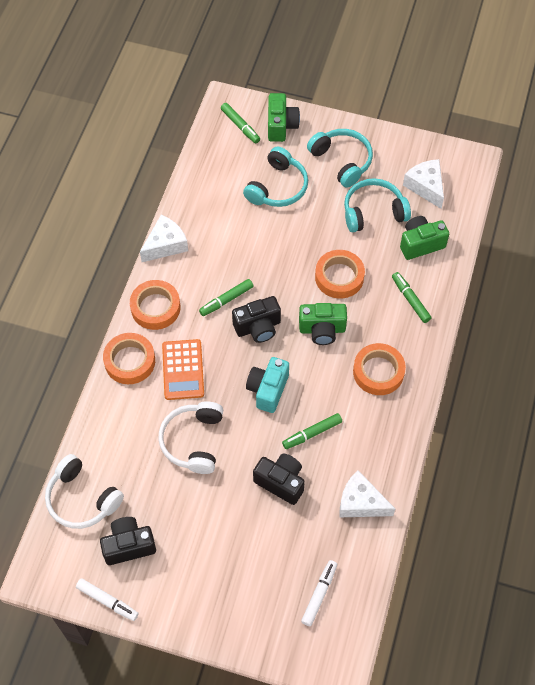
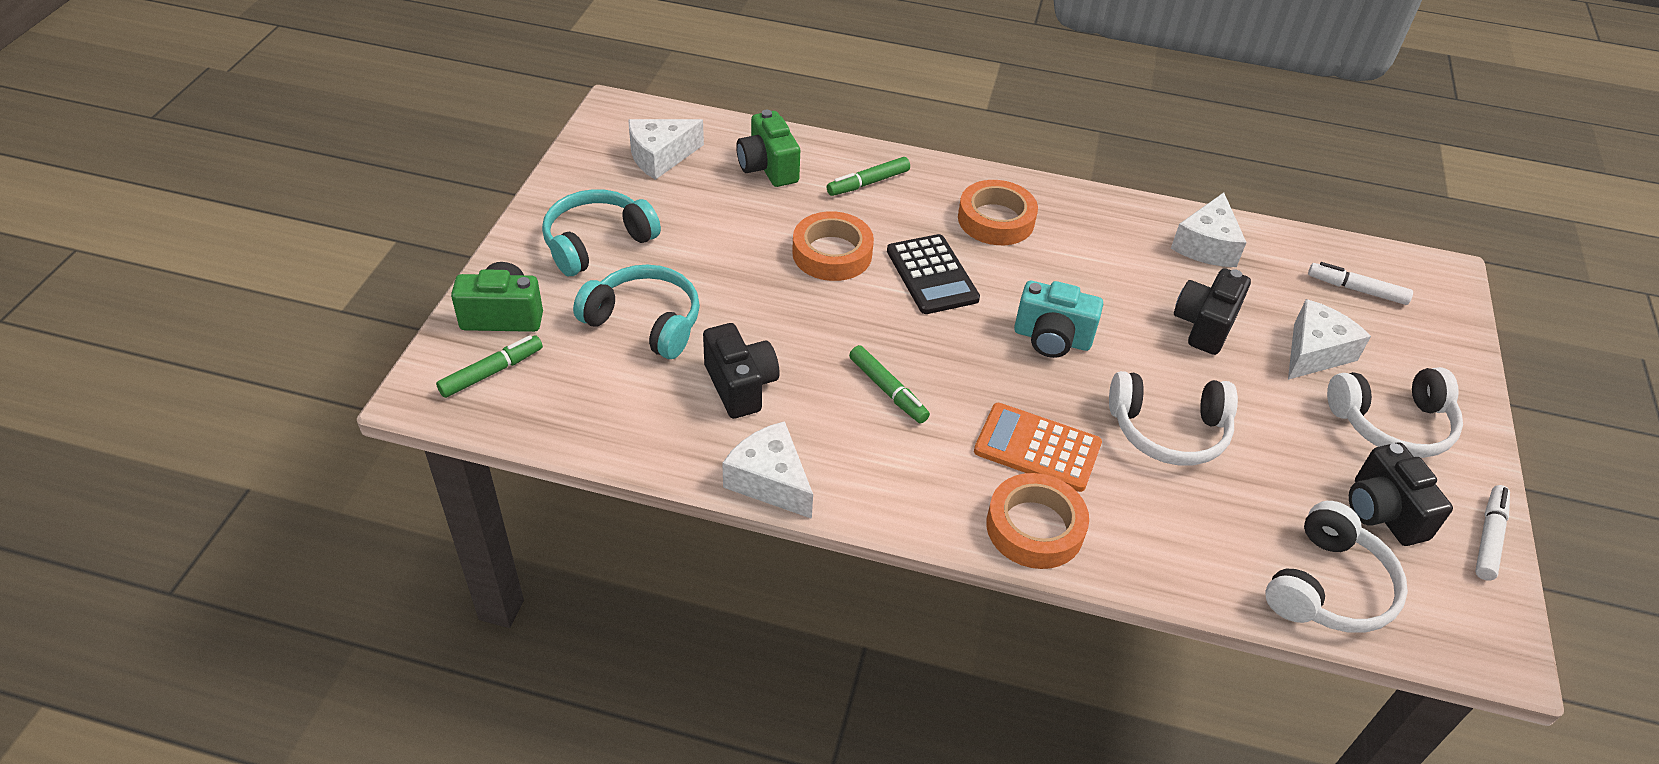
camera: 95 degrees left, 15 degrees down
orange tape [130,280,180,330] -> none
orange calculator [162,339,204,400] -> orange calculator turned 150 degrees counterclockwise [974,403,1102,492]
black camera [232,296,281,343] -> black camera moved to [703,323,780,419]
green marker [282,413,342,449] -> none
green camera [299,303,347,345] -> black calculator [887,234,980,314]
turquoise headphones [344,178,411,232] -> none
none -> white cheese [1288,299,1371,380]
none -> white headphones [1327,367,1463,458]

